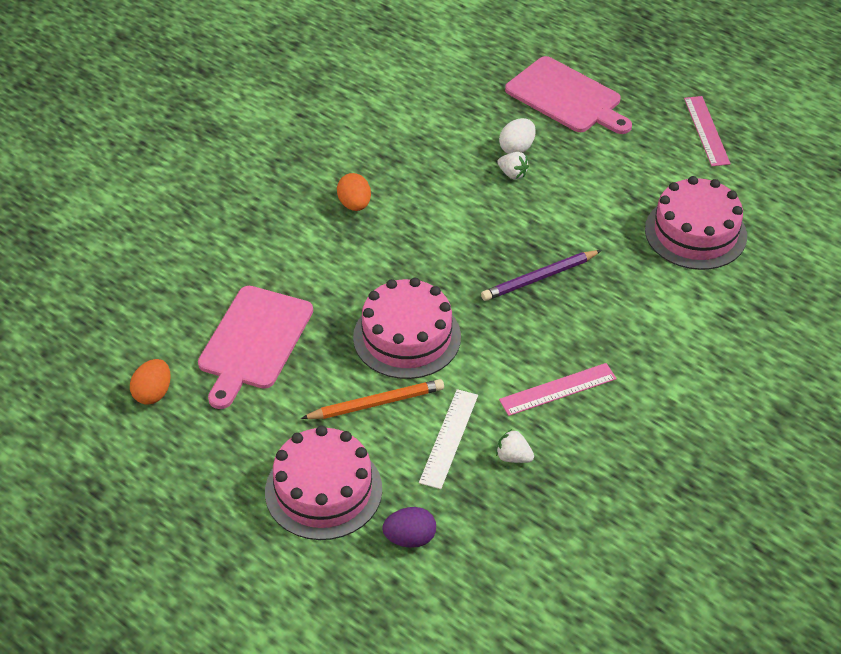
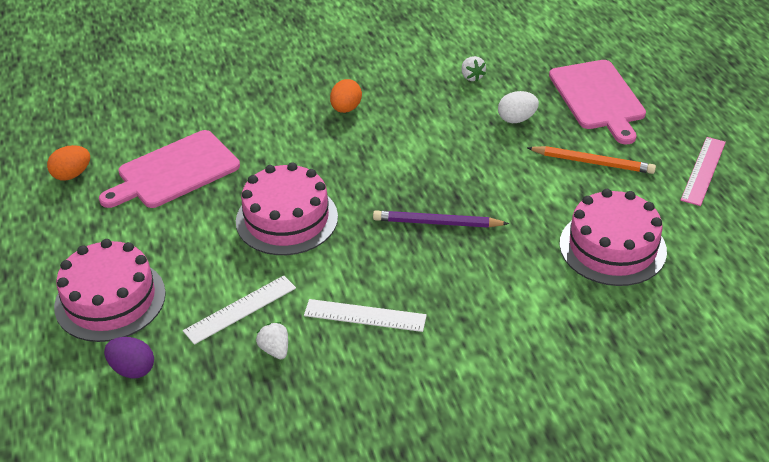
camera: 35 degrees right, 5 degrees down
orange pencil [301,379,444,419] -> orange pencil moved to [527,146,656,174]
white strawberry [497,152,529,180] -> white strawberry moved to [462,56,486,82]
pink ruler [499,363,617,416] -> white ruler [304,299,427,332]

